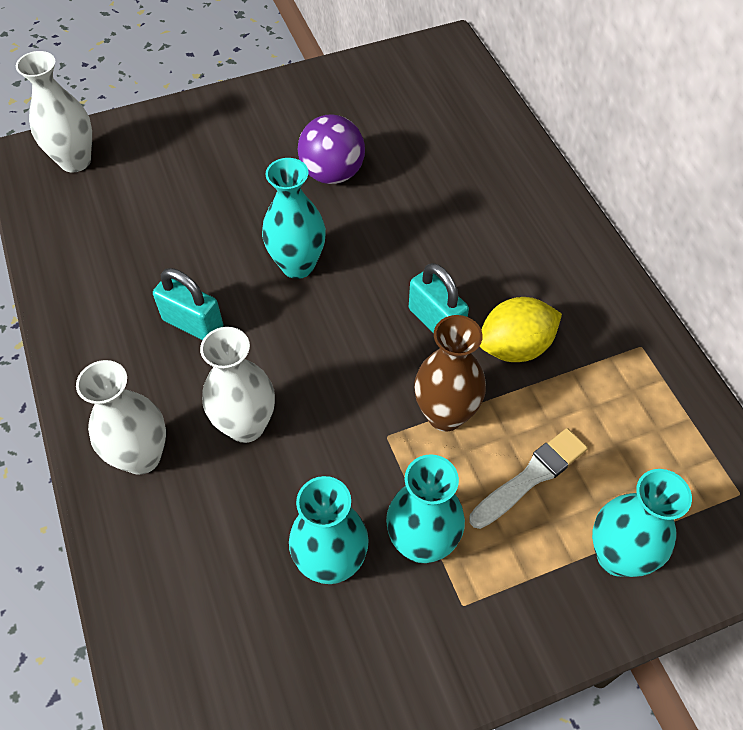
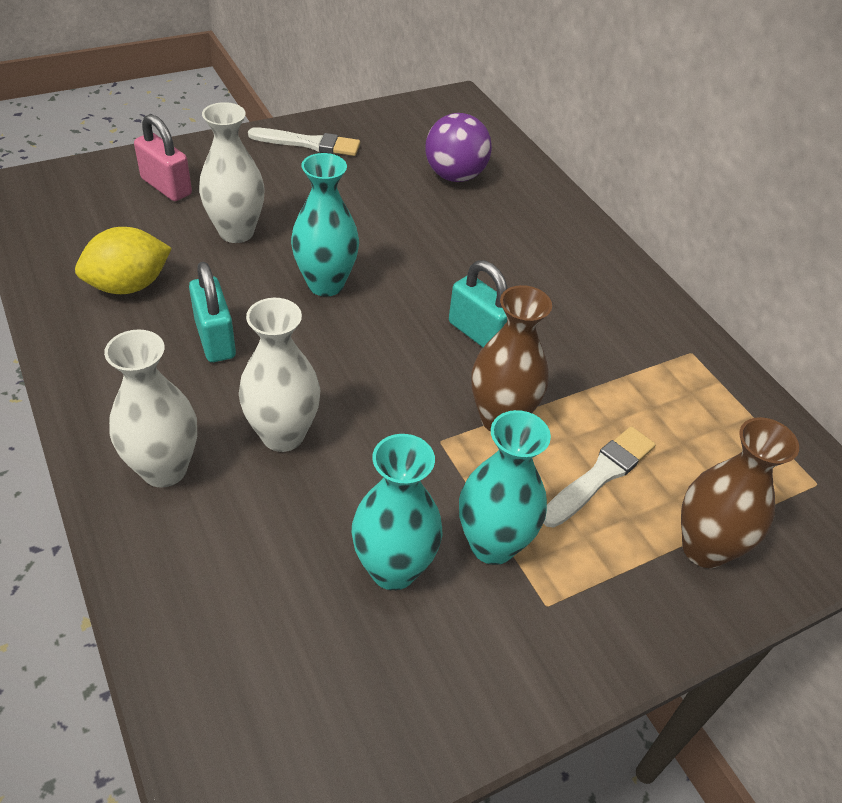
camera: 10 degrees left, 10 degrees down
white vase [16,51,92,172] -> white vase moved to [199,102,265,243]
turquoise padlock [153,268,224,340] -> turquoise padlock turned 45 degrees clockwise [189,262,236,362]
purple ball [298,114,365,184] -> purple ball moved to [425,113,492,182]
yellow lemon [480,297,562,362] -> yellow lemon moved to [75,227,172,294]
turquoise vase [592,469,692,577] -> brown vase [681,417,799,568]
none -> pink padlock [134,114,192,201]
none -> white brush [248,128,360,156]

